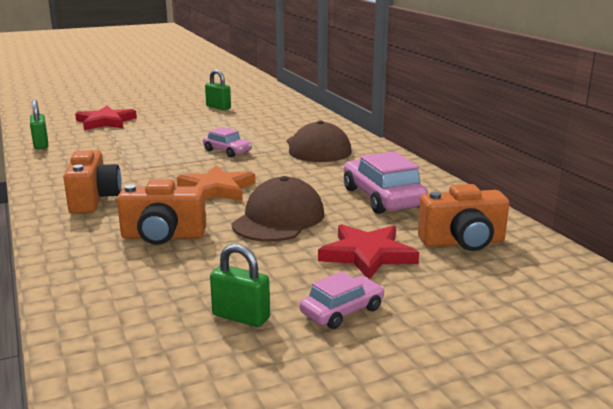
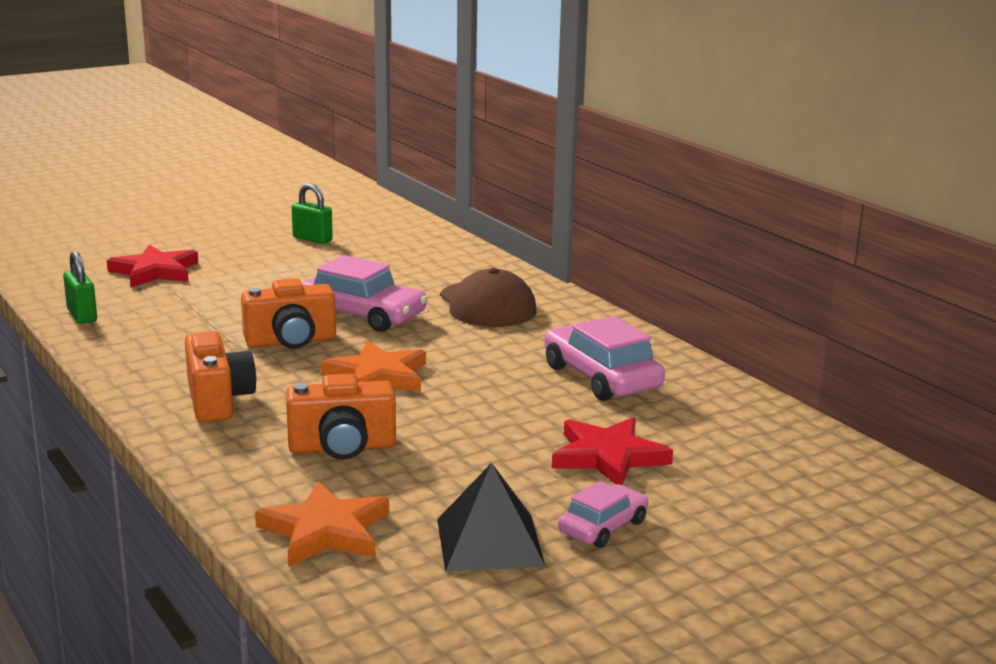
camera: 10 degrees left, 0 degrees up
pink car [203,127,252,157] -> pink car [302,255,428,332], size x1.72
green padlock [210,244,270,327] -> black pyramid [437,463,546,572]
brown cap [232,176,324,242] -> none
orange camera [418,184,509,251] -> orange camera moved to [241,278,336,349]
none -> orange star [255,481,389,567]

